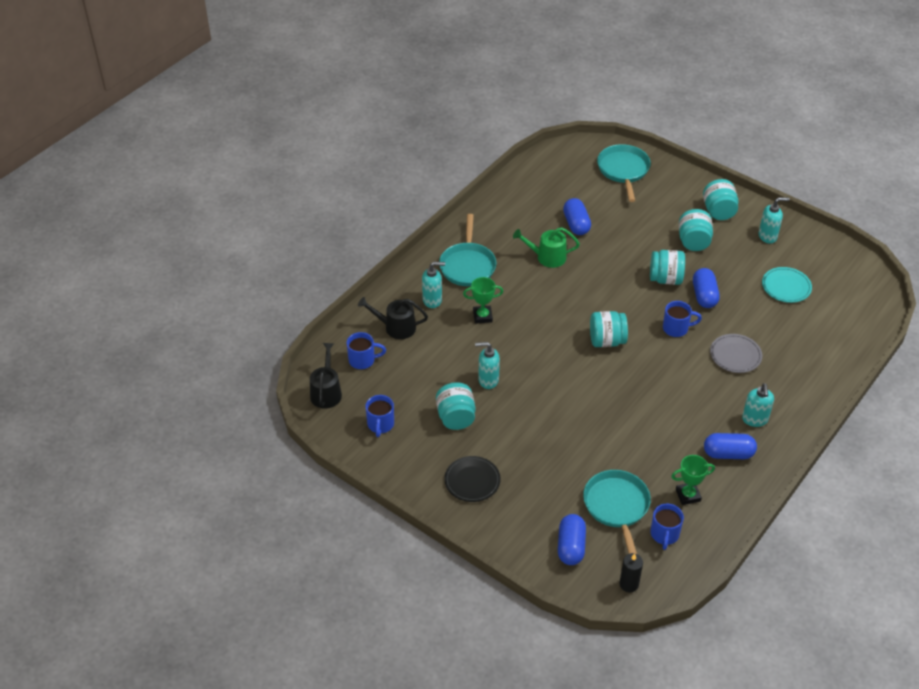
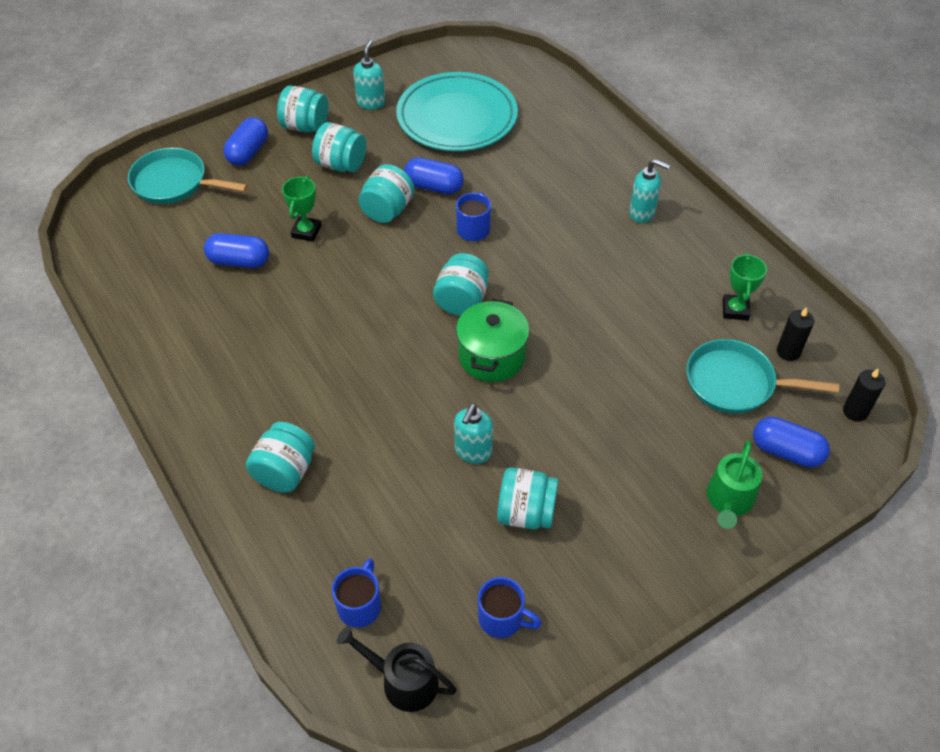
camera: 70 degrees left, 5 degrees up
black watering can [358,297,428,339] -> none
turquoise soap dispenser [422,262,445,308] -> turquoise jar [246,422,315,493]
turquoise pan [439,214,497,286] -> none
black plate [444,456,500,502] -> none
green trophy [463,277,503,324] -> green trophy moved to [282,176,321,242]
green watering can [513,227,580,268] -> green watering can moved to [706,440,762,529]
blue mug [650,504,684,550] -> black candle [777,307,814,361]
blue capsule [704,433,757,459] -> blue capsule moved to [223,117,268,166]
grey plate [710,334,762,373] -> none
turquoise plate [762,267,812,303] -> turquoise plate [396,72,518,151], size x2.00
none -> green pot [456,299,529,382]

